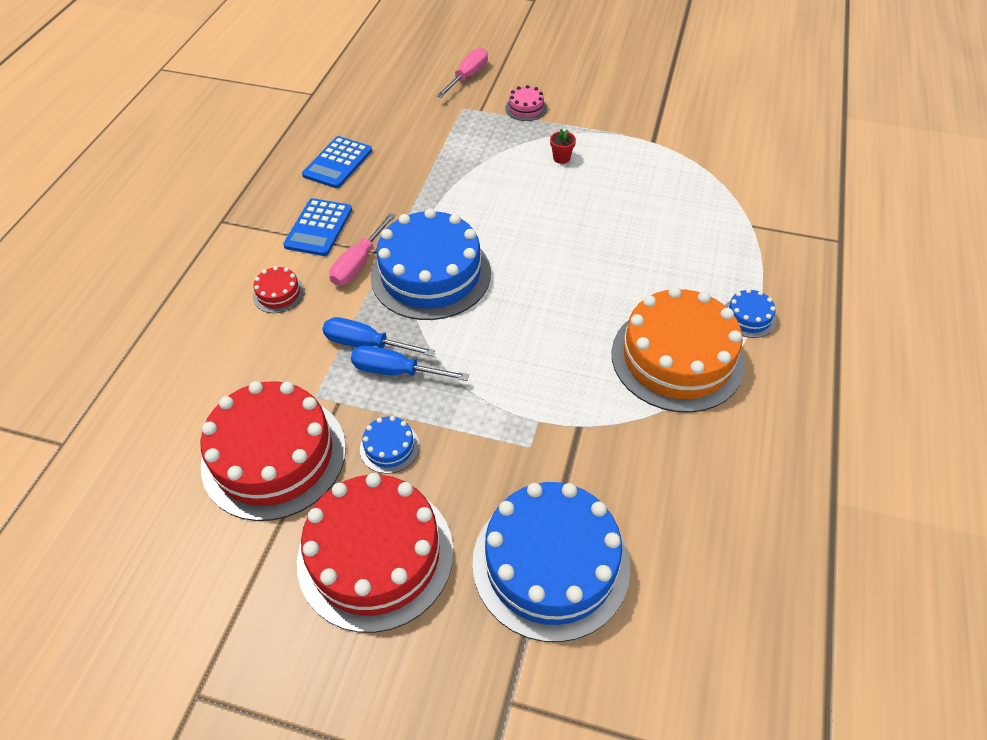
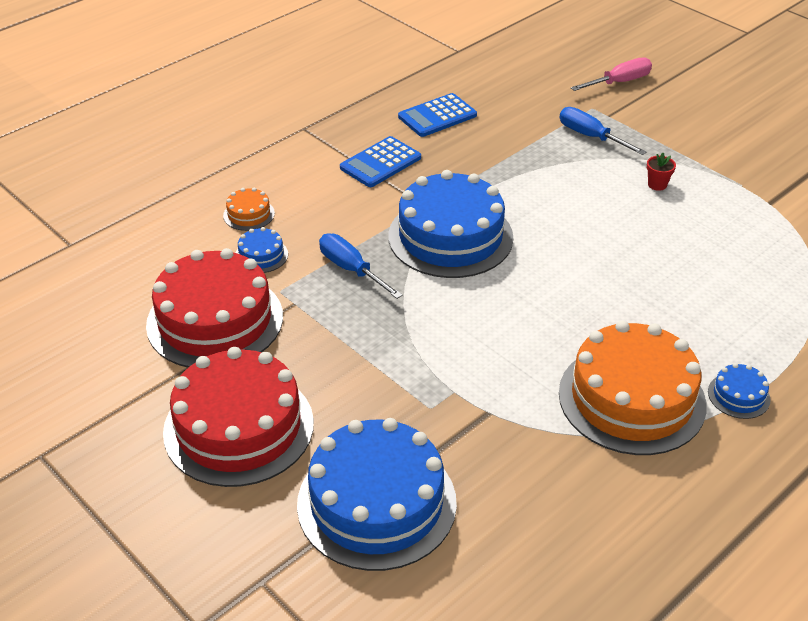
camera: 30 degrees right, 10 degrees down
red cake [253,266,305,313] -> none
pink screwdriver [329,213,396,286] -> none
blue screwdriver [351,345,469,381] -> blue screwdriver moved to [560,107,646,155]
blue cake [360,416,419,473] -> blue cake moved to [236,227,288,273]
pink cake [505,85,547,121] -> none
none -> orange cake [223,188,275,231]

